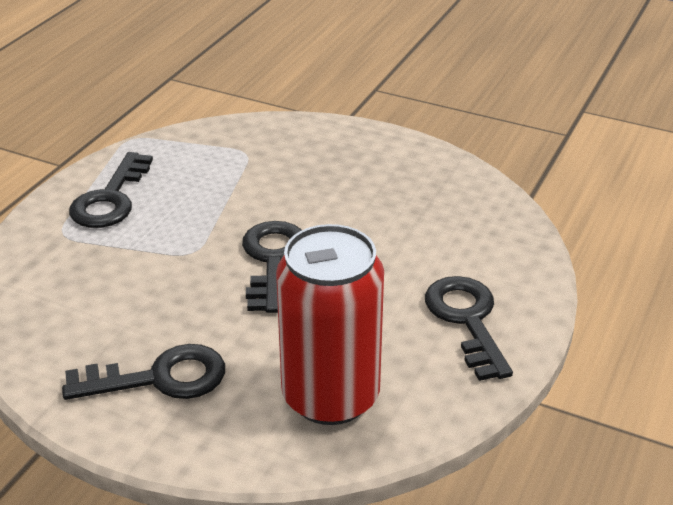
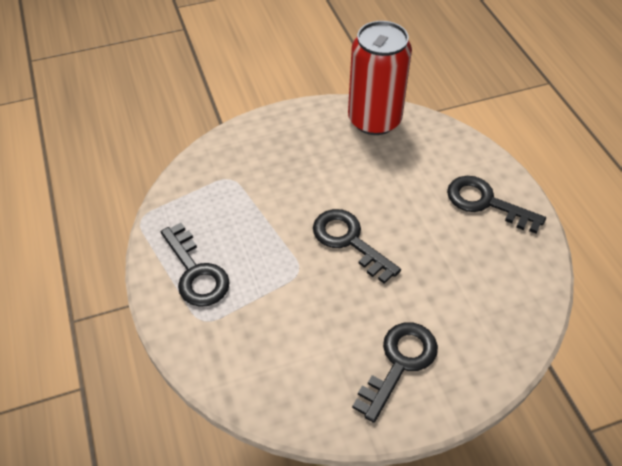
camera: 45 degrees left, 15 degrees up
red can [276,224,384,425] -> red can moved to [348,21,412,135]

